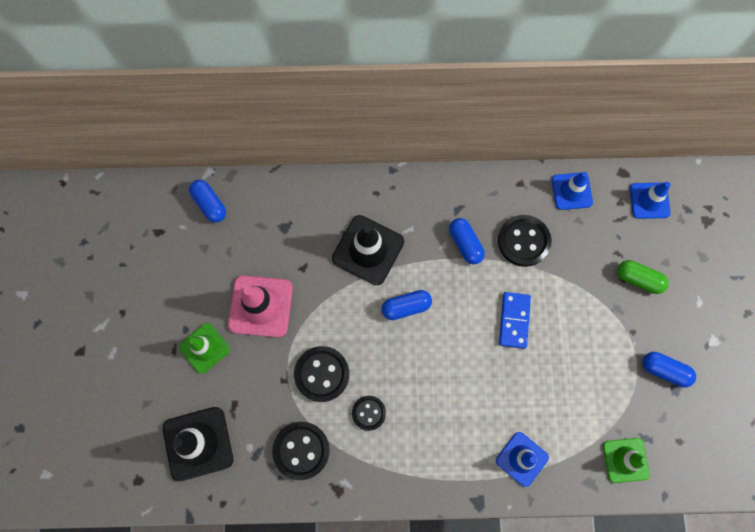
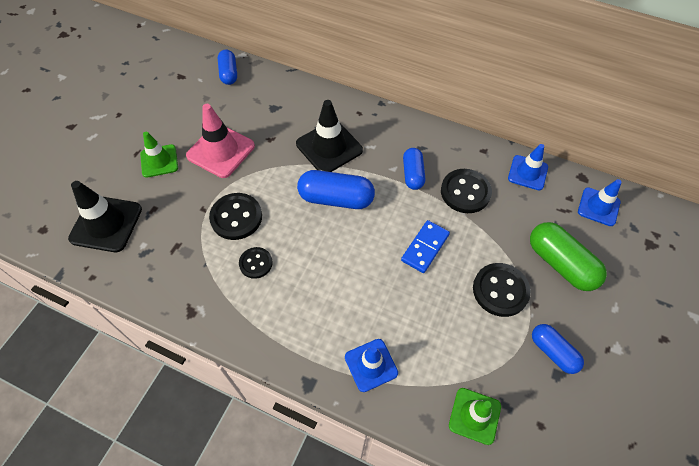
camera: 25 degrees right, 15 degrees down
black button [272,422,330,480] -> black button moved to [473,263,531,317]
blue capsule [381,290,432,320] -> blue capsule [297,170,375,209], size x1.58
green capsule [617,260,669,294] -> green capsule [530,222,607,291], size x1.58

